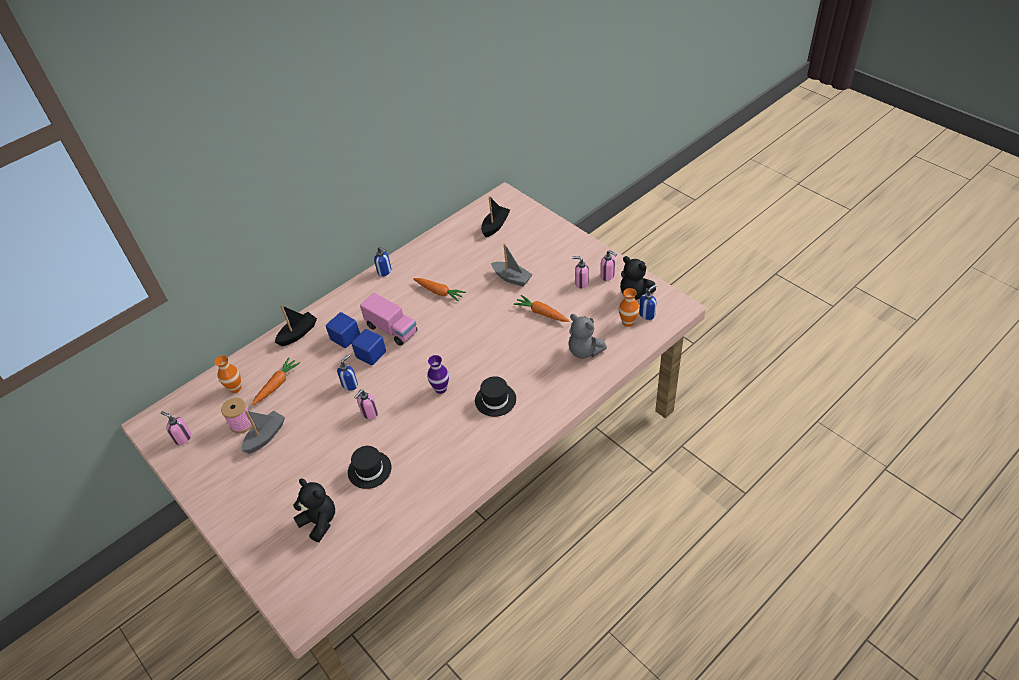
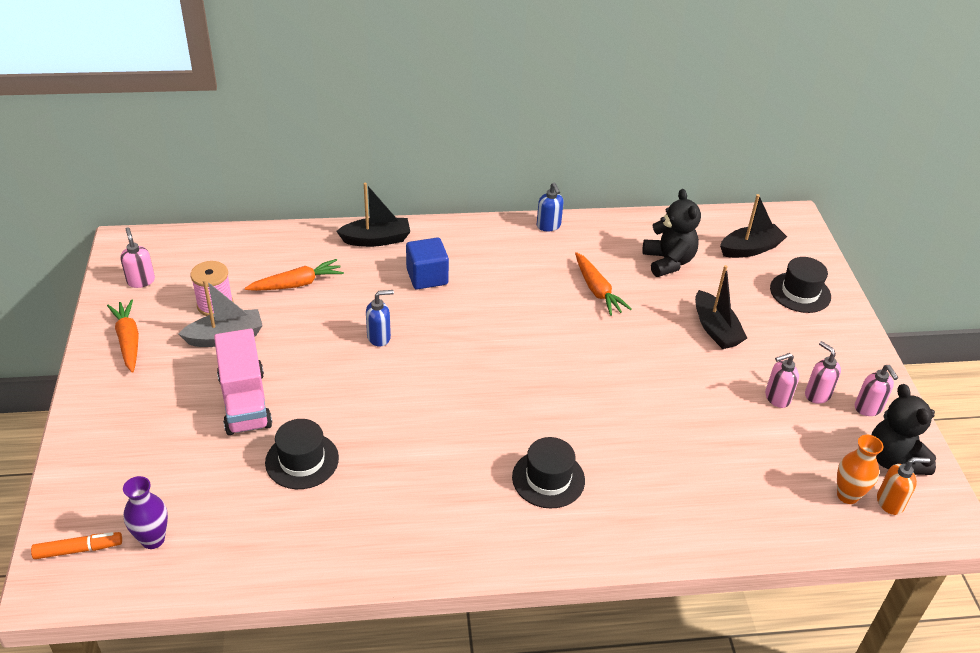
camera: 30 degrees right, 5 degrees down
orange vase [215,355,241,393] -> none
black teddy bear [293,479,335,542] -> black teddy bear moved to [642,189,701,277]
blue cube [352,329,386,365] -> none
pink soap dispenser [354,390,378,419] -> pink soap dispenser moved to [765,353,799,408]
pink truck [360,293,417,346] -> pink truck moved to [214,329,272,435]
purple vase [427,355,449,394] -> purple vase moved to [123,476,168,549]
grey boat [491,243,533,287] -> black boat [695,265,747,349]
orange carrot [513,295,569,322] -> orange carrot moved to [107,299,139,373]
grey teddy bear [568,314,607,359] -> none
blue soap dispenser [639,284,657,320] -> orange soap dispenser [877,457,930,515]
none -> orange marker [31,532,122,559]
none -> black hat [770,257,831,313]

